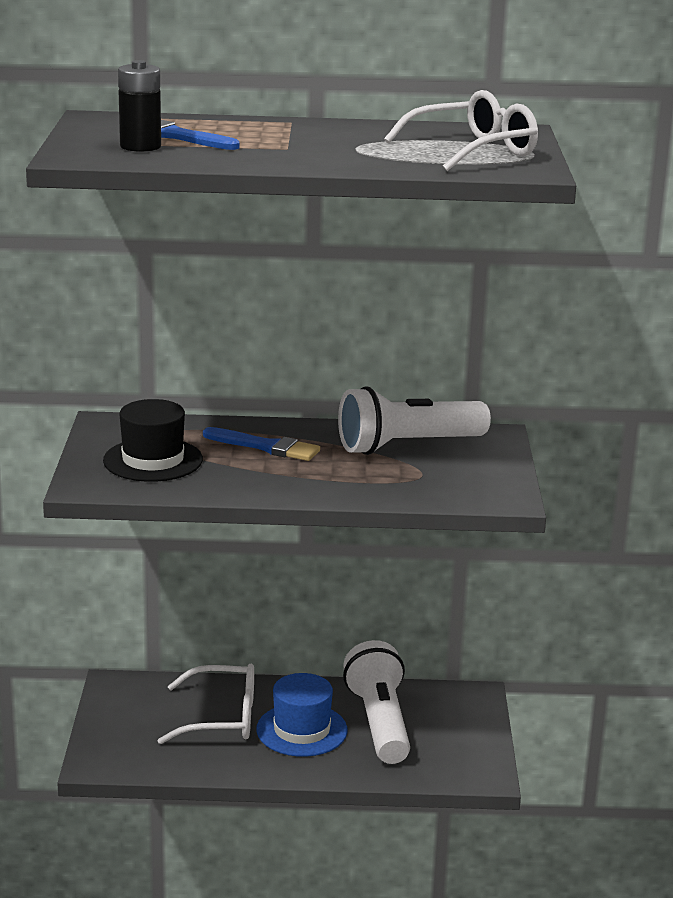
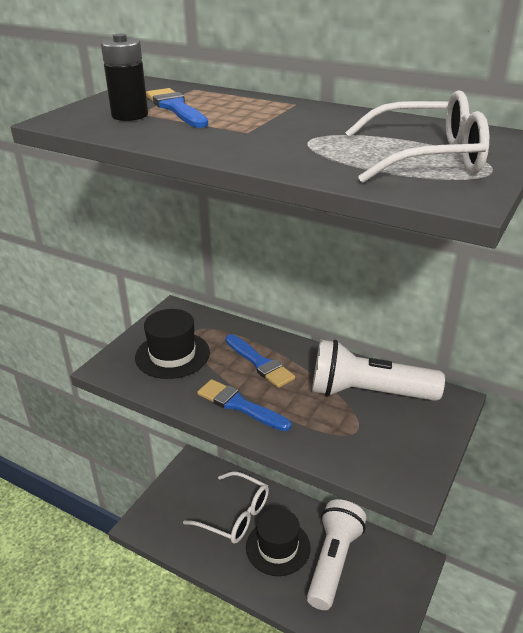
camera: 30 degrees right, 10 degrees up
blue hat [256,673,348,757] -> black hat [246,508,311,576]
none -> blue brush [197,379,291,431]

